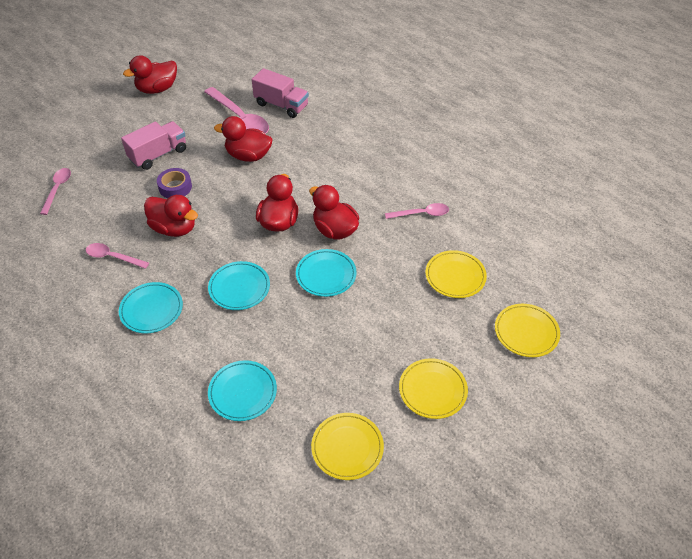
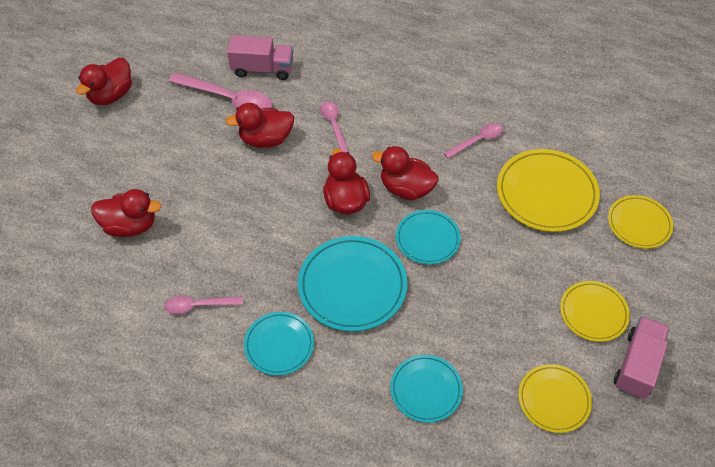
camera: 25 degrees left, 5 degrees up
pink spoon [40,168,71,215] -> pink spoon moved to [320,101,349,153]
pink truck [121,121,186,170] -> pink truck moved to [614,316,669,399]
red duck [144,195,198,237] -> red duck moved to [91,189,162,237]
purple tape [157,168,192,198] -> none
turquoise plate [208,261,270,310] -> turquoise plate [298,236,407,332], size x1.62
yellow plate [426,250,487,298] -> yellow plate [497,149,600,232], size x1.62

